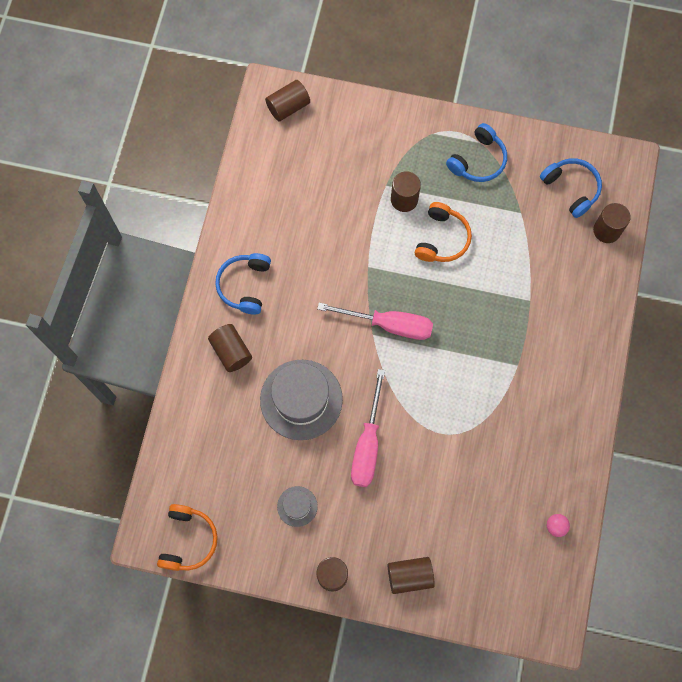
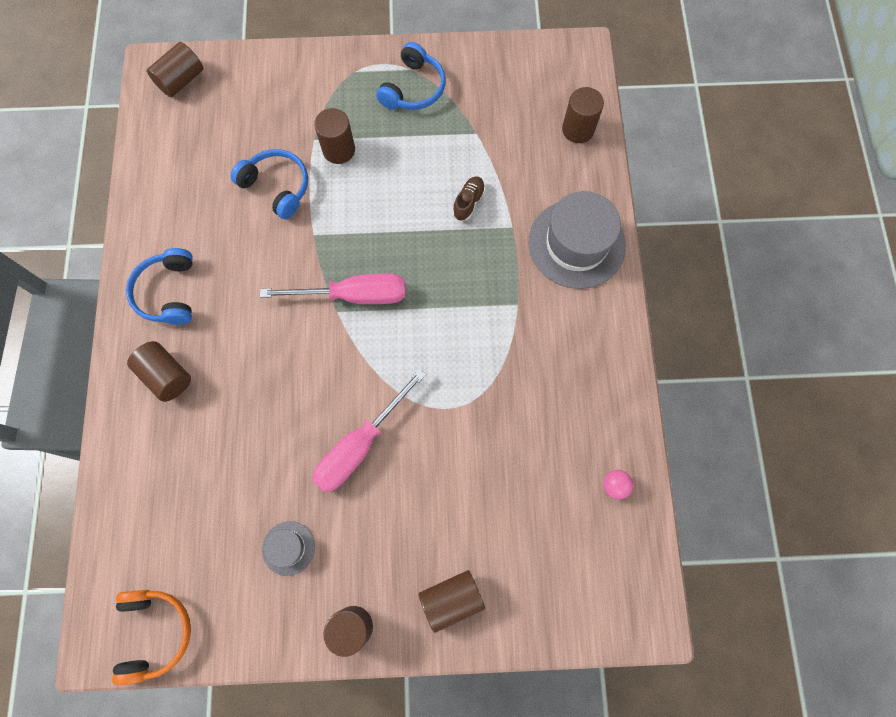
camera: 15 degrees left, 0 degrees up
grey hat [260,360,343,440] -> grey hat moved to [528,191,626,289]
pink screwdriver [351,369,385,487] -> pink screwdriver turned 45 degrees clockwise [312,369,426,492]
orange headphones [415,202,472,262] -> none
blue headphones [540,158,602,218] -> blue headphones moved to [231,149,308,219]
none -> brown shoe [453,176,485,221]

